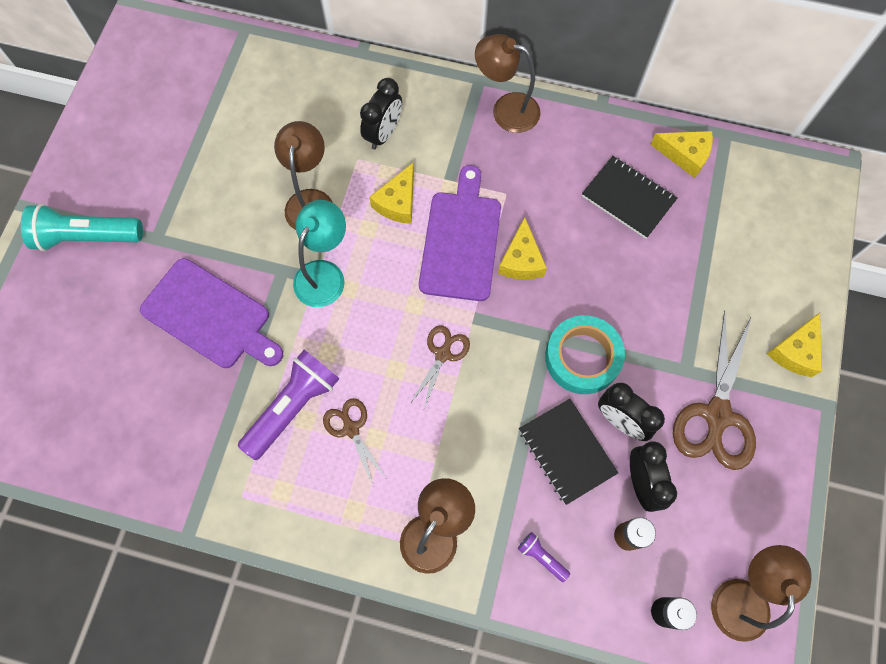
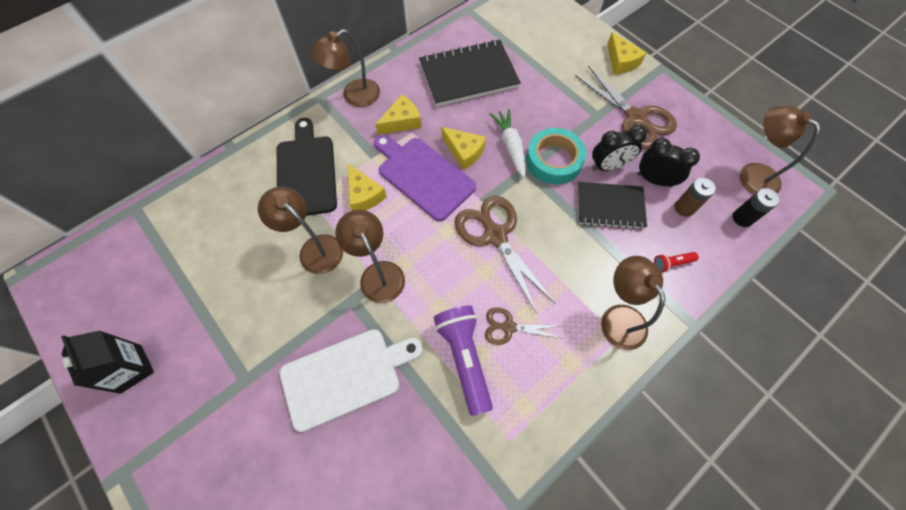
camera: 55 degrees left, 5 degrees down
turquoise flashlight [21,204,143,251] -> none
purple cutting board [140,258,283,368] -> white cutting board [280,329,423,432]
turquoise lamp [293,200,346,307] -> brown lamp [335,210,405,303]
black clock [360,78,402,150] -> black cutting board [277,118,337,216]
brown scissors [411,326,470,408] -> brown scissors [455,196,555,314], size x1.83
purple flashlight [518,532,570,582] -> red flashlight [654,252,699,272]
black notebook [582,156,677,239] -> black notebook [419,39,521,107], size x1.52
yellow cheese [650,131,713,178] -> yellow cheese moved to [375,95,422,135]
none -> black carton [61,330,154,394]
none -> white carrot [490,109,526,178]

